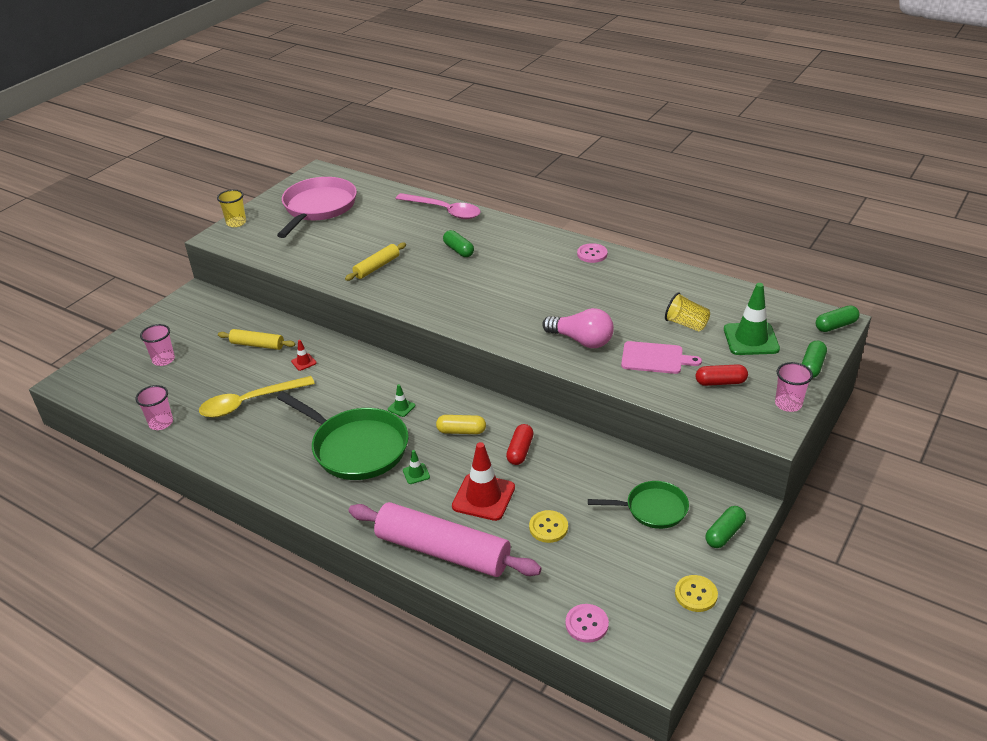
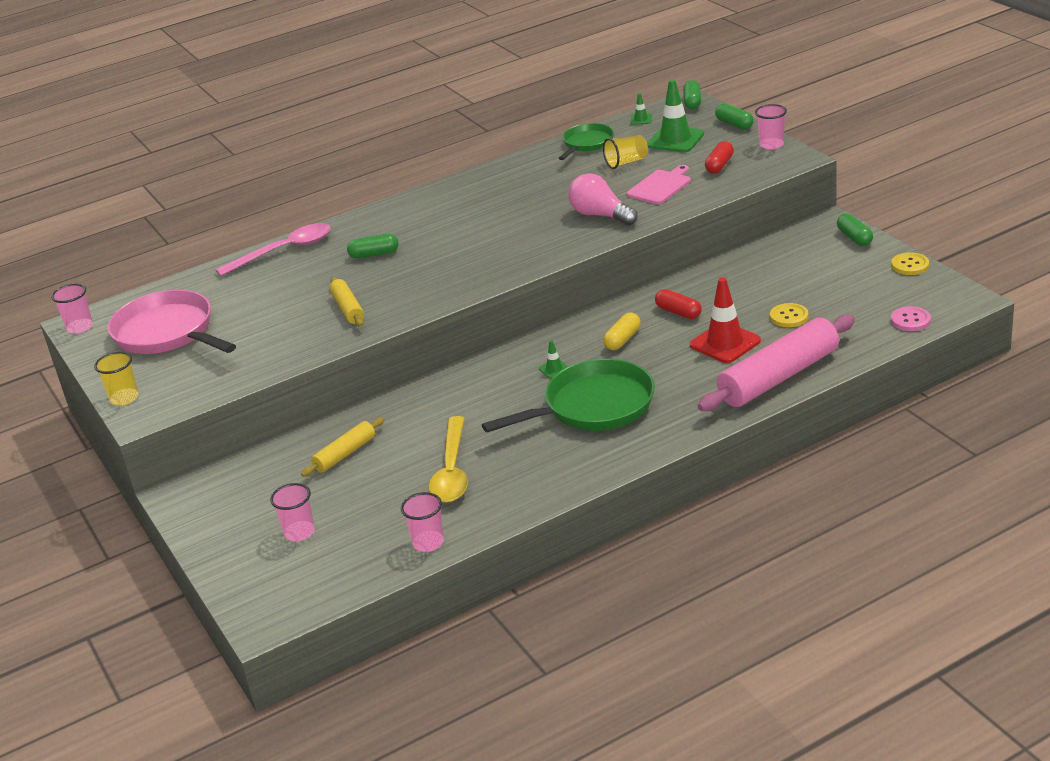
camera: 60 degrees left, 5 degrees down
red traffic cone [291,340,316,371] -> none
green traffic cone [403,450,430,484] -> green traffic cone moved to [630,93,652,125]
pink light bulb [542,308,614,348] -> pink light bulb turned 105 degrees counterclockwise [568,173,638,226]
pink button [577,243,608,263] -> none
green pan [588,481,689,529] -> green pan moved to [559,123,614,160]
none -> pink cup [51,284,93,334]

